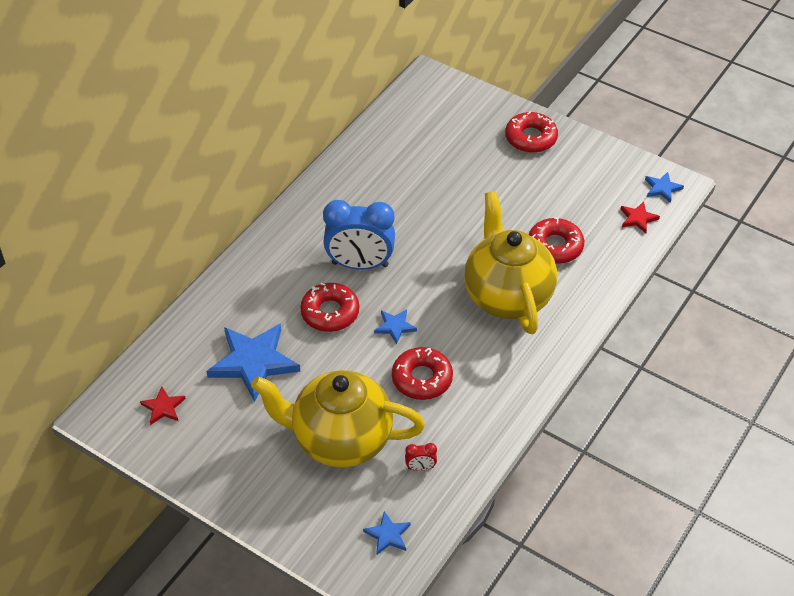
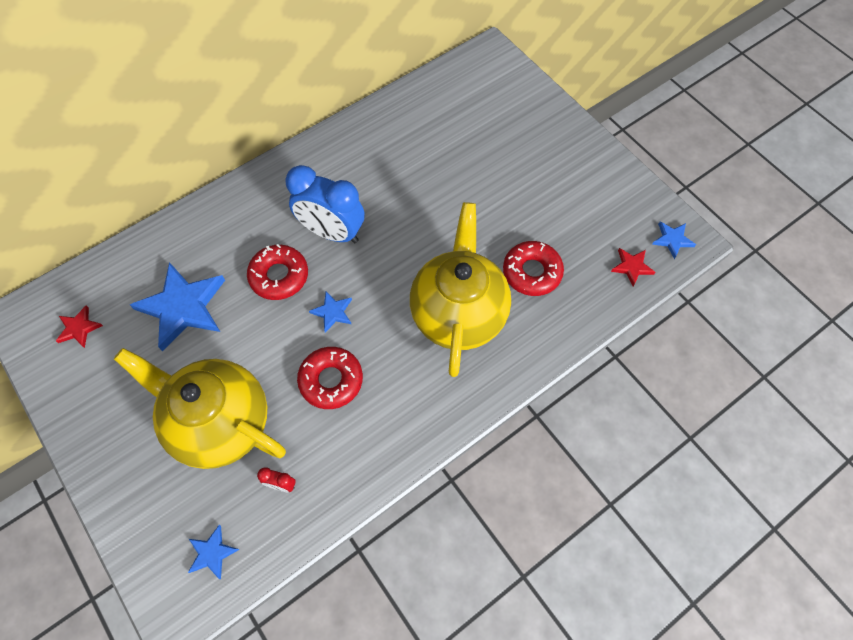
camera: 20 degrees right, 15 degrees up
red donut [505,112,558,153] -> none

